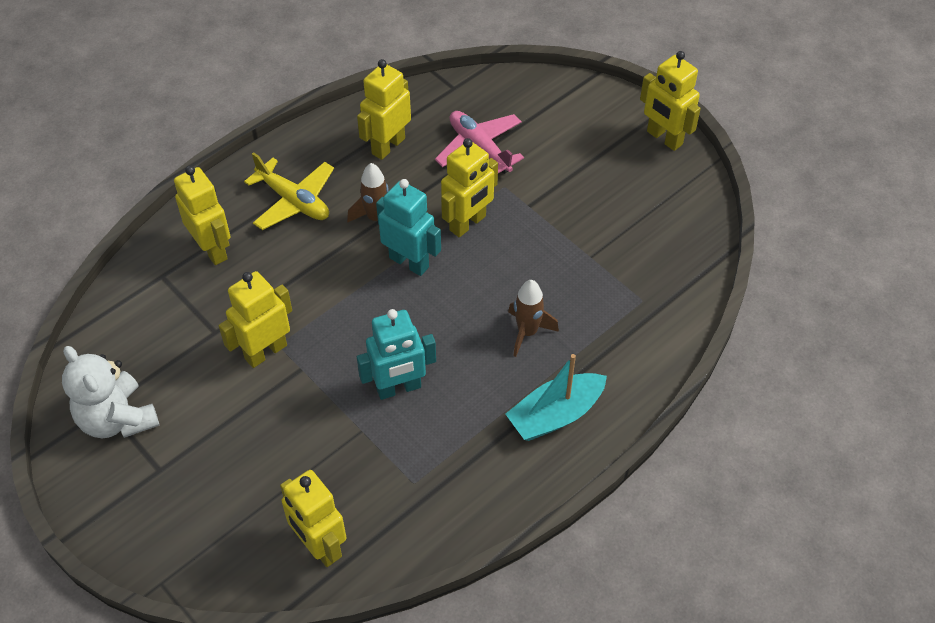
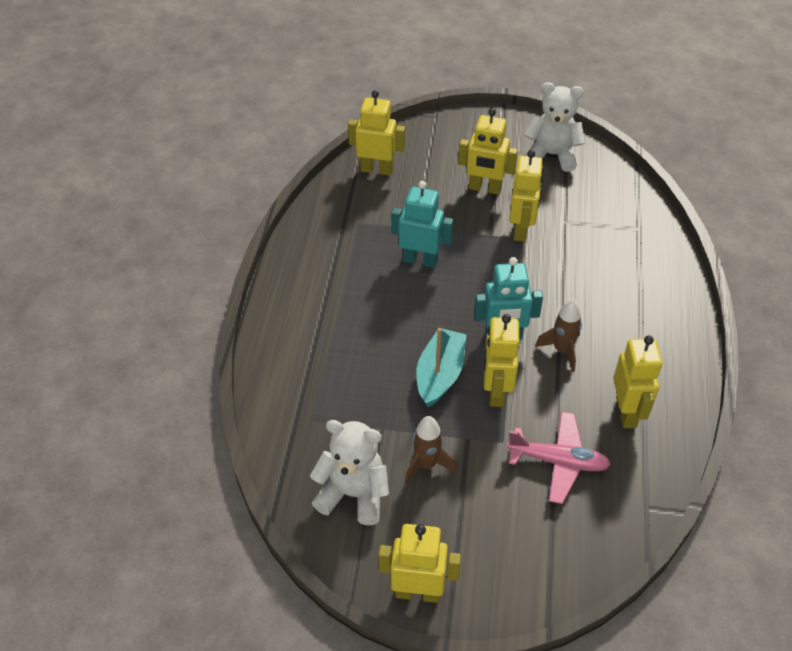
camera: 140 degrees right, 5 degrees down
yellow robot [174,166,231,265] -> yellow robot moved to [458,108,518,195]
yellow plane [244,152,334,230] -> none
turquoise robot [357,309,436,400] -> turquoise robot turned 75 degrees clockwise [391,181,453,268]
turquoise boat [505,354,607,441] -> turquoise boat moved to [416,328,466,407]
brown rocket [508,280,559,357] -> brown rocket moved to [405,416,456,484]
none -> white teddy bear [310,420,389,525]

